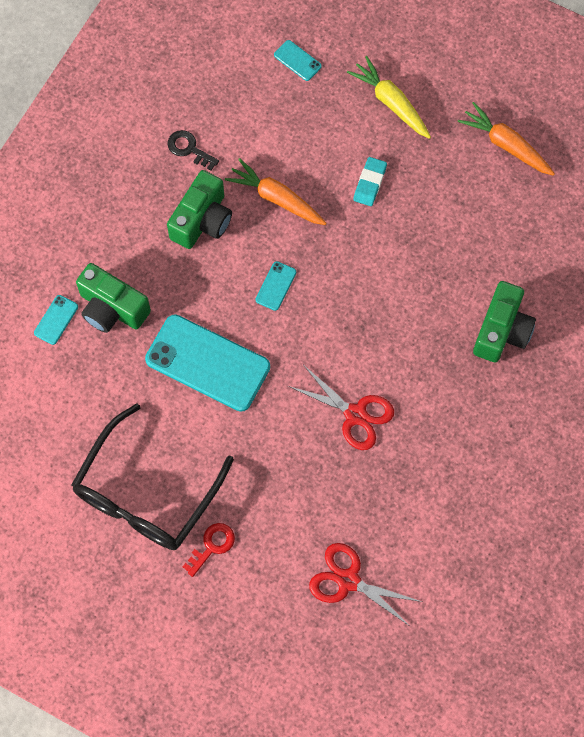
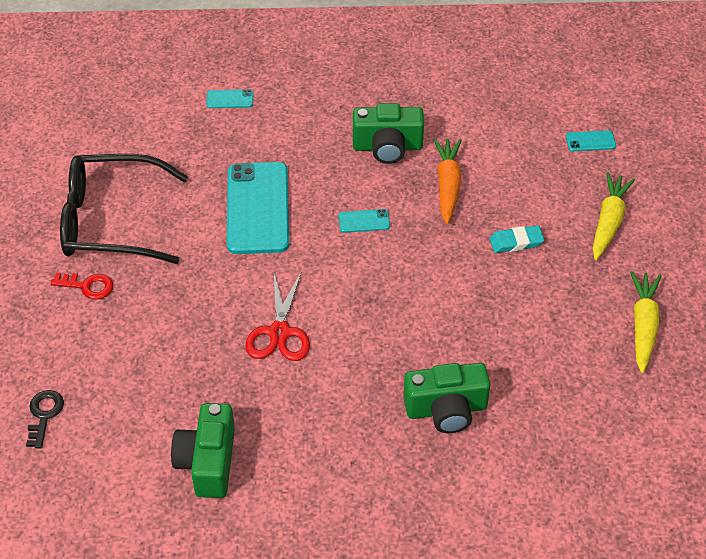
camera: 60 degrees right, 20 degrees down
green camera [76,263,151,333] -> green camera moved to [171,403,235,498]
black key [168,130,219,171] -> black key moved to [26,390,64,448]
turquoise phone [274,40,322,81] -> turquoise phone turned 75 degrees clockwise [566,130,616,151]
red scissors [309,543,422,627] -> none
orange carrot [458,102,555,176] -> yellow carrot [630,271,661,373]

